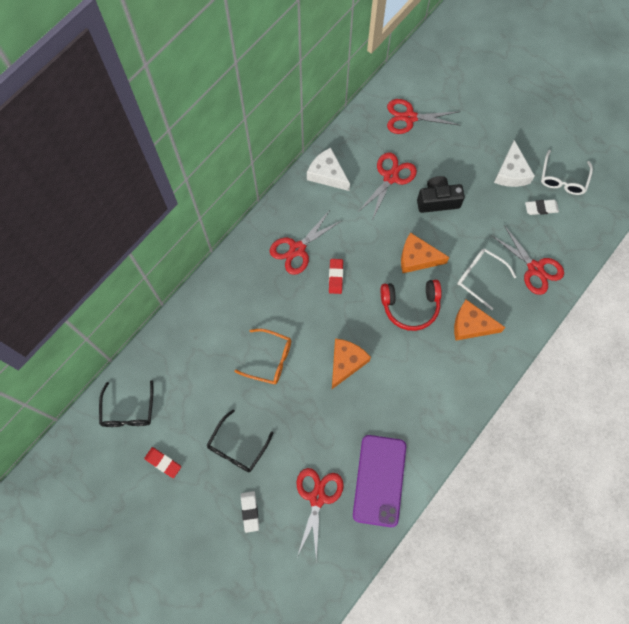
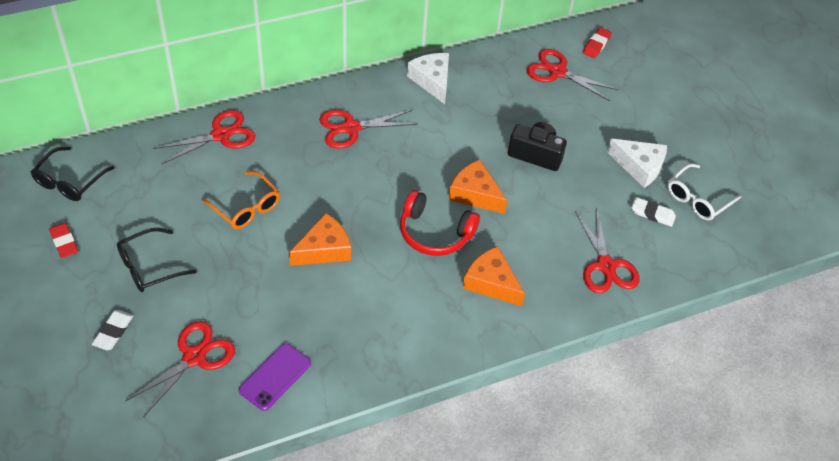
camera: 25 degrees right, 20 degrees down
red eraser [329,259,343,294] -> red eraser moved to [582,27,612,58]
purple phone [353,435,406,527] -> purple phone [239,343,311,411], size x0.63
red scissors [357,152,417,220] -> red scissors moved to [153,110,255,164]
white glasses [457,249,516,310] -> none
white cheese [494,140,535,187] -> white cheese turned 90 degrees counterclockwise [607,139,667,188]

